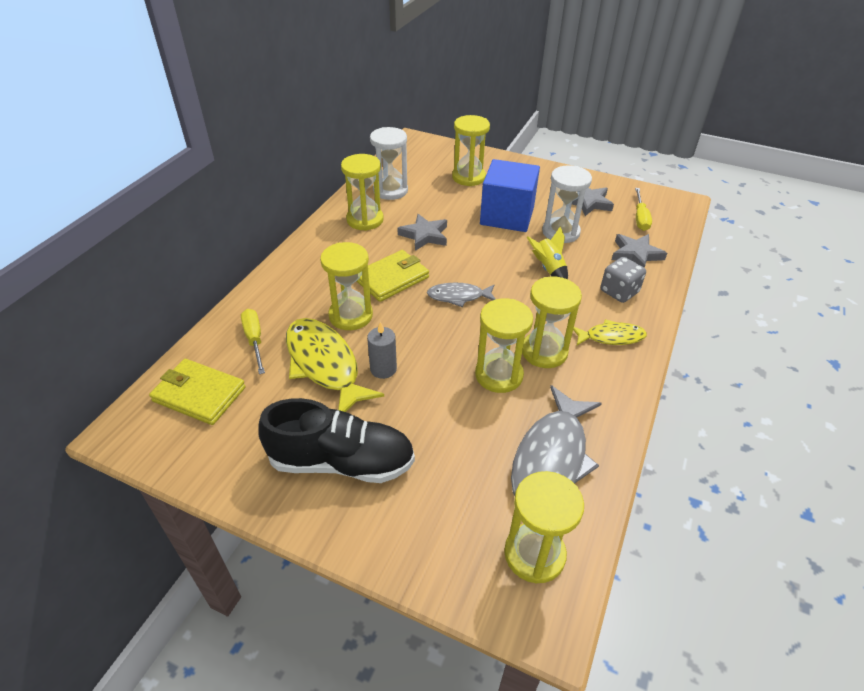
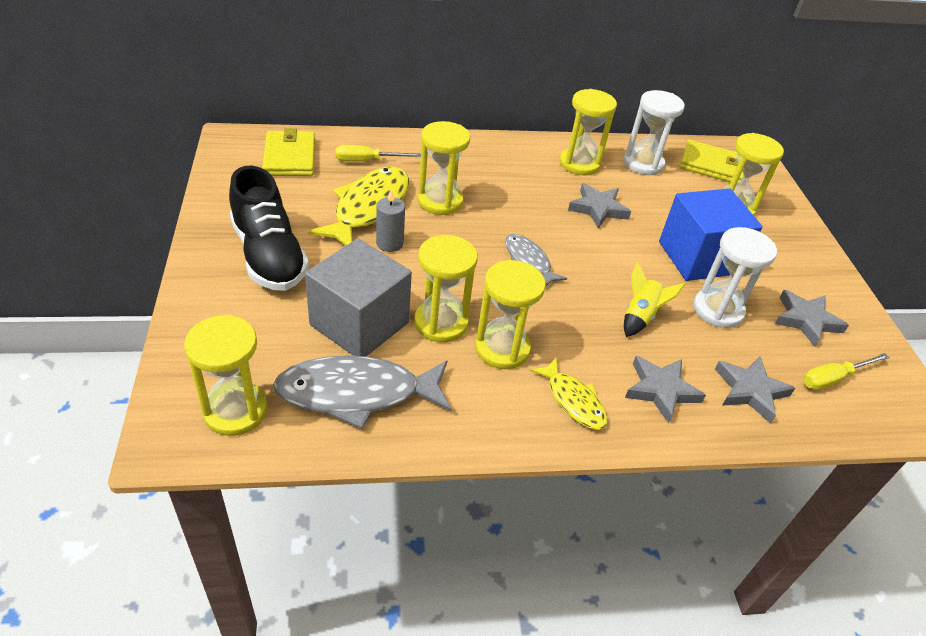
camera: 55 degrees right, 0 degrees up
yellow screwdriver [241,309,265,374] -> yellow screwdriver turned 135 degrees counterclockwise [336,145,421,161]
yellow wallet [356,250,429,302] -> yellow wallet moved to [680,140,743,182]
grey dice [601,257,646,303] -> grey star [625,356,706,424]
none -> grey cube [305,238,412,356]

